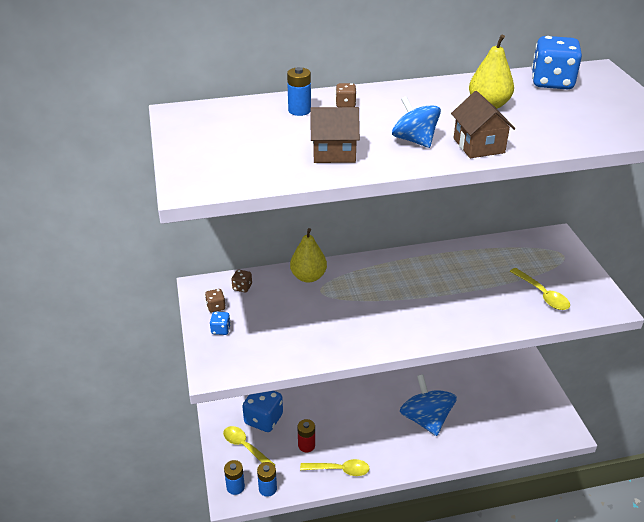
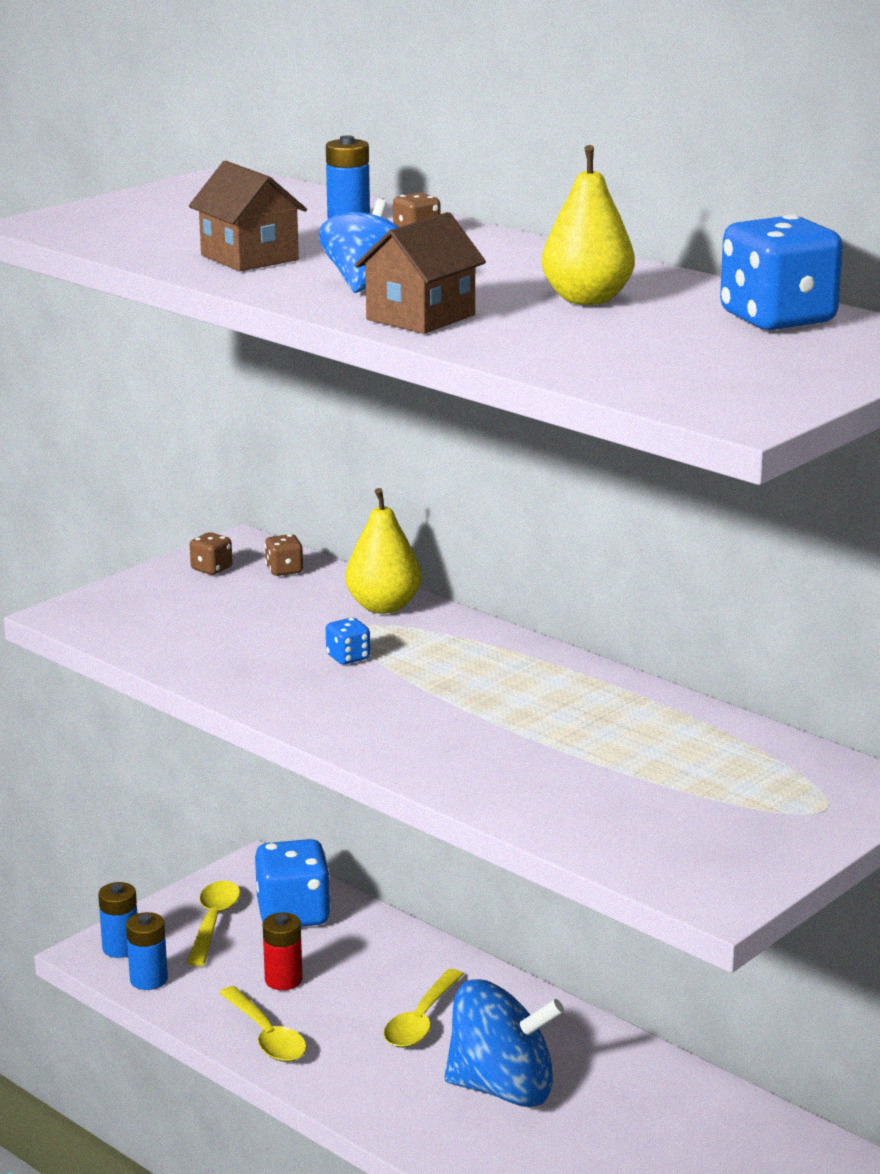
camera: 55 degrees right, 15 degrees down
blue dice [210,312,231,335] -> blue dice moved to [326,618,370,664]
blue spinning top [400,374,457,436] -> blue spinning top turned 60 degrees clockwise [444,979,564,1107]
yellow spoon [510,268,570,310] -> yellow spoon moved to [384,969,464,1048]

